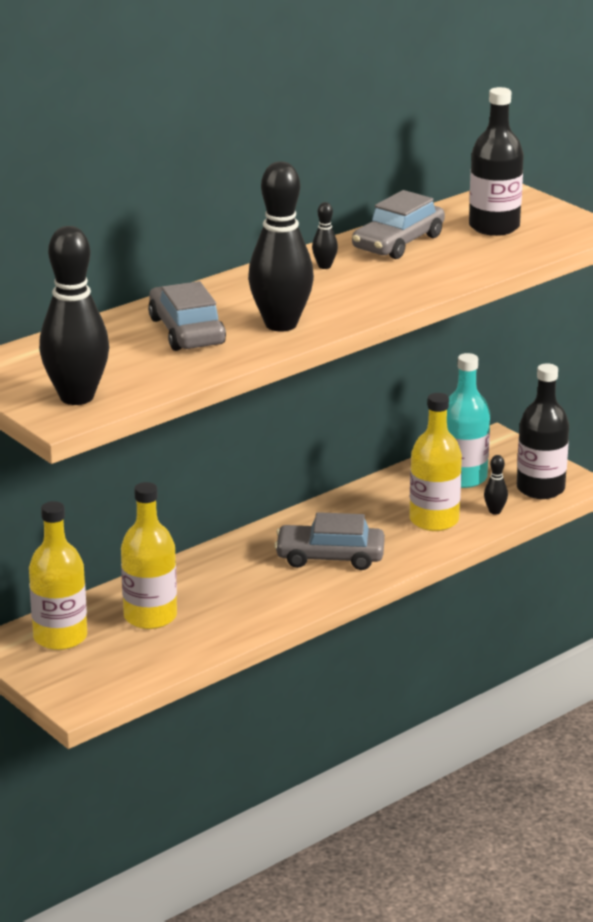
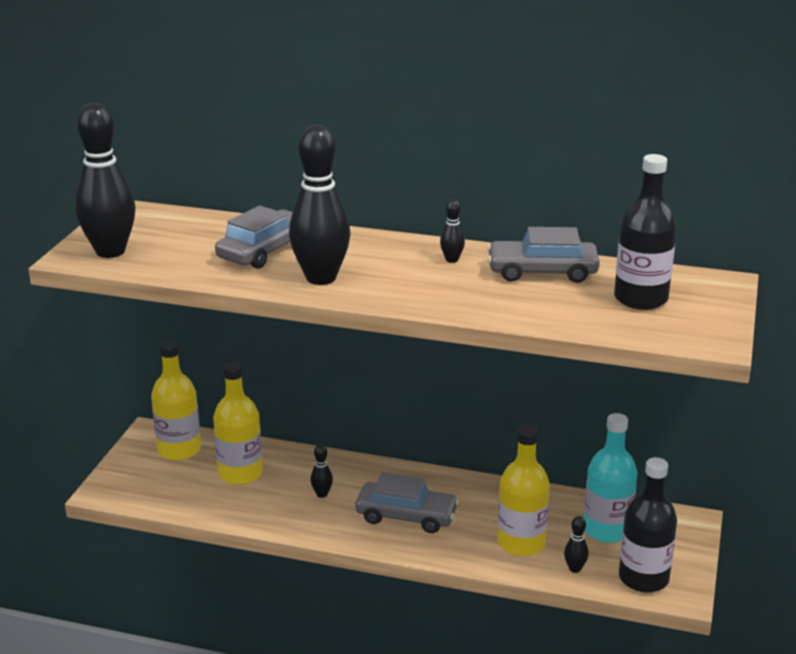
camera: 55 degrees right, 0 degrees up
grey car [274,512,385,570] -> grey car turned 135 degrees clockwise [356,472,459,533]
none -> black bowling pin [311,444,333,498]

